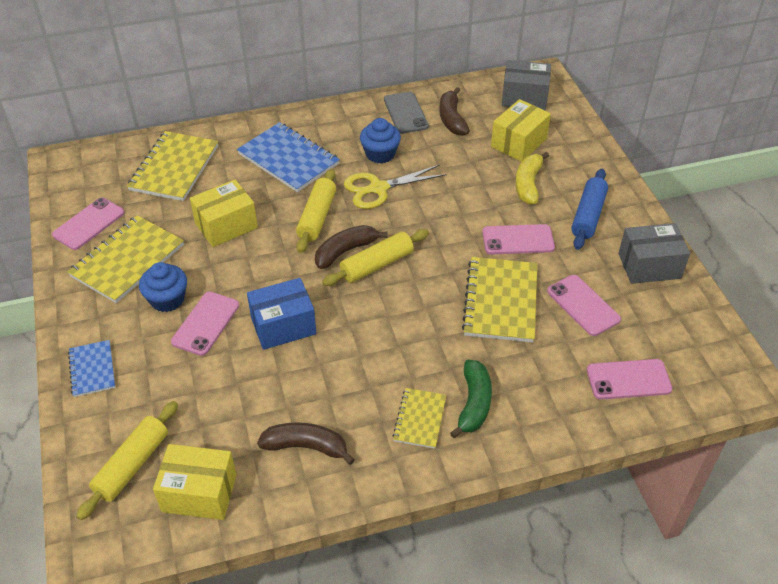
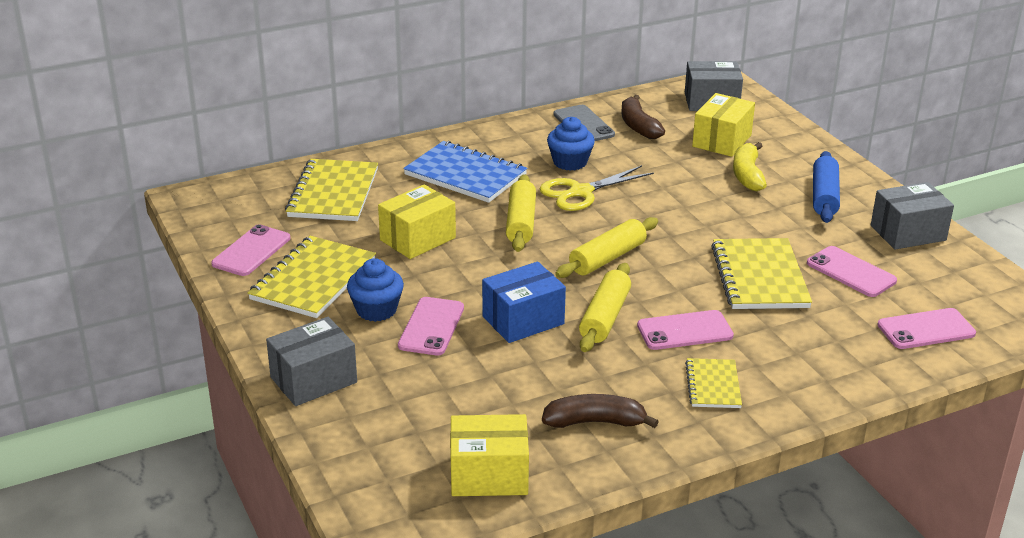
camera: 10 degrees left, 15 degrees down
blue notebook [68,340,115,397] -> grey box [266,317,357,406]
yellow rolling pin [76,401,178,520] -> yellow rolling pin moved to [579,263,631,352]
brown banana [315,225,388,269] -> none
green banana [450,359,492,438] -> none
pink phone [482,224,555,254] -> pink phone moved to [637,310,734,350]

